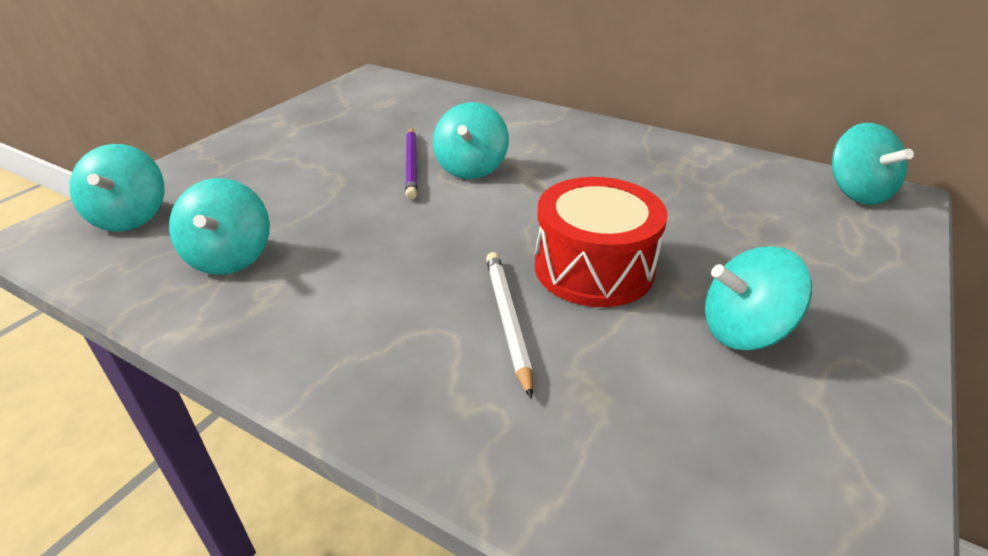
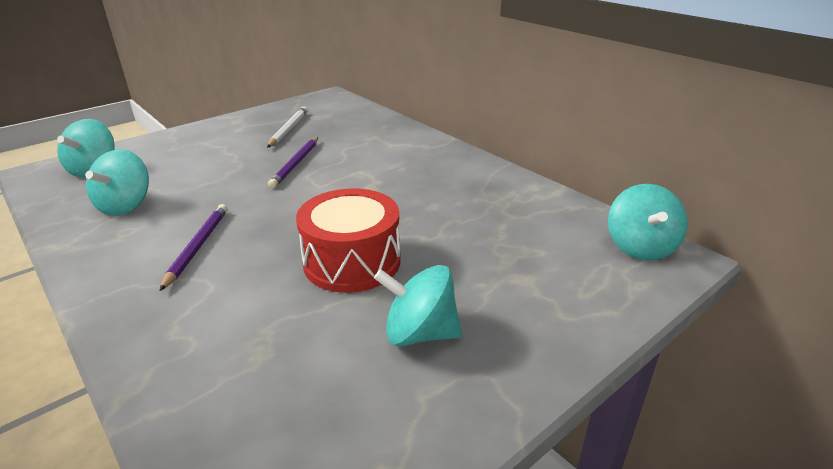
camera: 20 degrees right, 5 degrees down
turquoise spinning top [433,102,509,179] -> none
white pencil [486,252,533,399] -> white pencil moved to [267,107,308,148]
none -> purple pencil [159,204,228,291]

